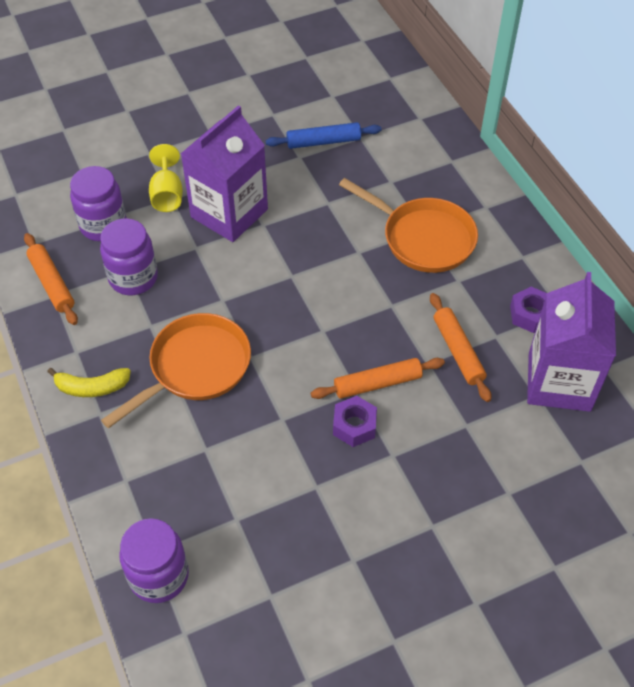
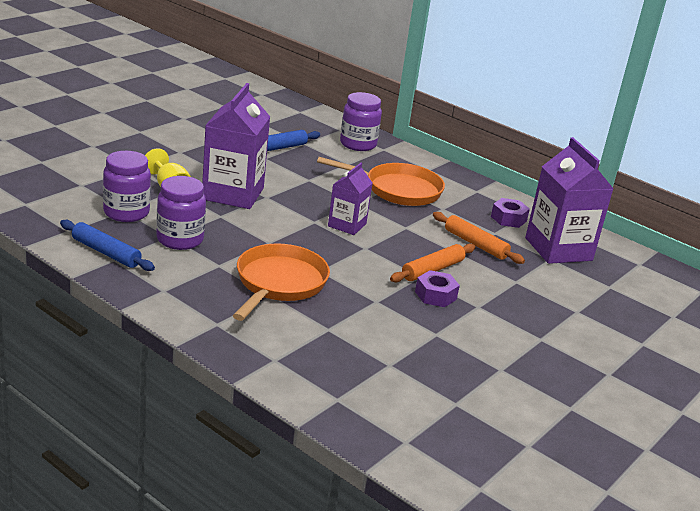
camera: 30 degrees left, 25 degrees down
orange rolling pin [24,233,78,325] -> blue rolling pin [60,220,155,271]
yellow banana [47,368,131,397] -> none
purple jar [120,518,189,603] -> purple jar moved to [340,92,382,151]
none -> purple carton [328,163,372,235]

